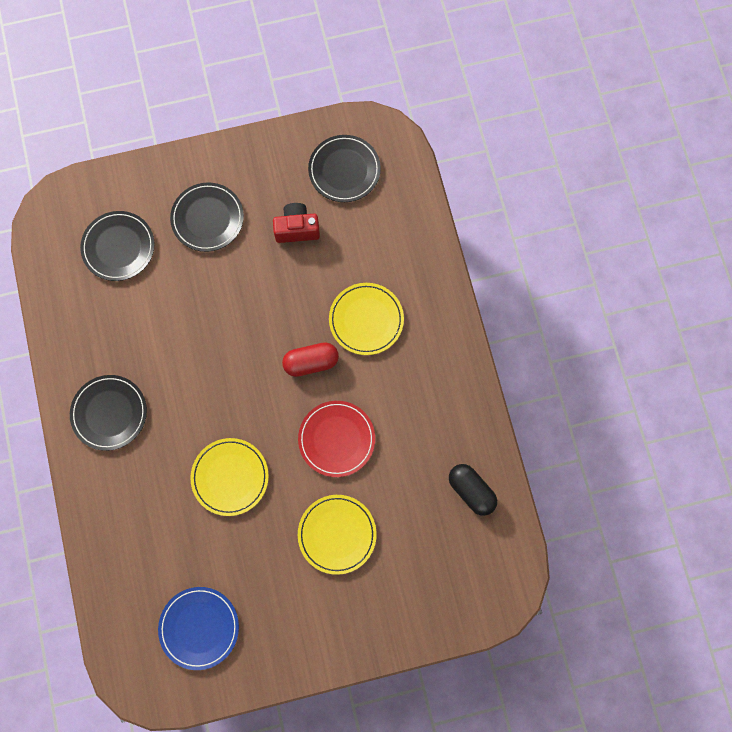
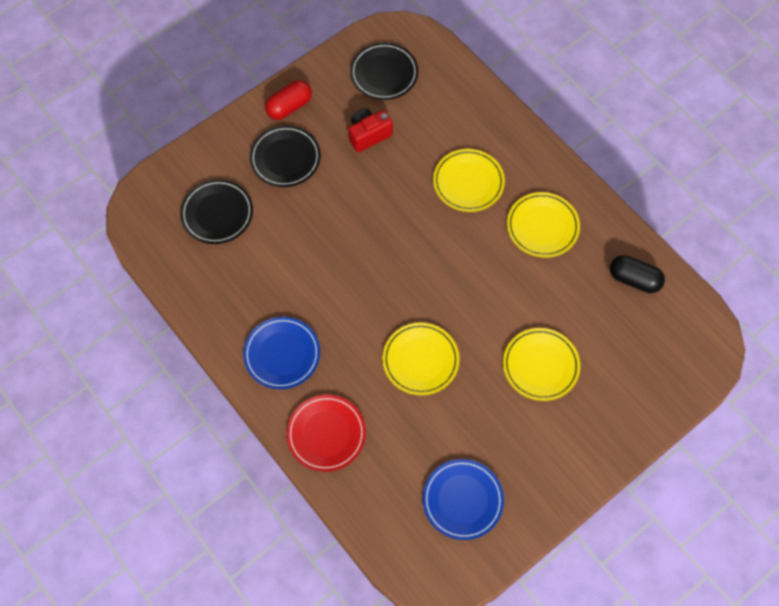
camera: 25 degrees left, 10 degrees down
black plate [70,375,147,451] -> blue plate [243,317,320,389]
red capsule [282,342,339,377] -> red capsule moved to [265,80,312,120]
red plate [298,401,375,477] -> red plate moved to [286,395,366,472]
none -> yellow plate [507,192,580,258]

